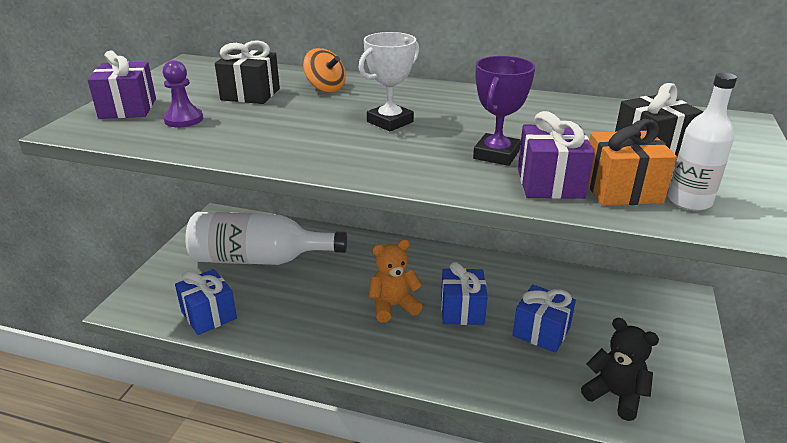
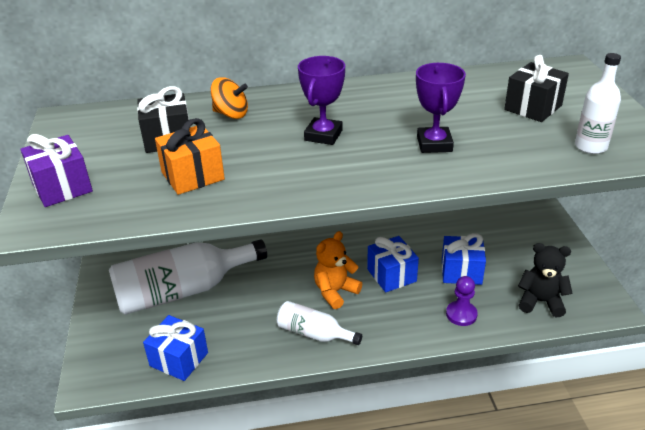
camera: 25 degrees left, 5 degrees up
purple pawn [163,60,203,127] -> purple pawn moved to [446,276,478,326]
white trophy [359,32,419,131] -> purple trophy [298,56,345,145]
purple gift [518,111,595,199] -> none
orange gift [588,119,677,206] -> orange gift moved to [155,118,225,195]
none -> white bottle [277,301,362,345]

